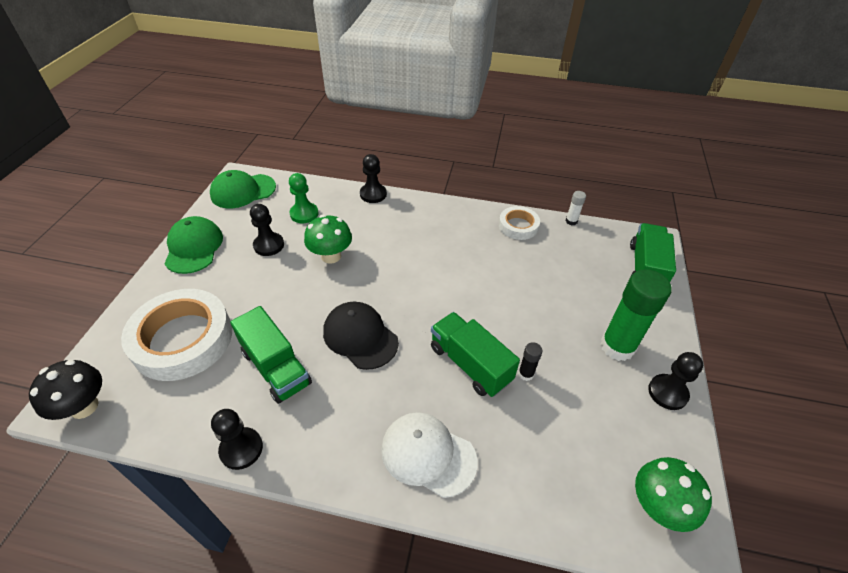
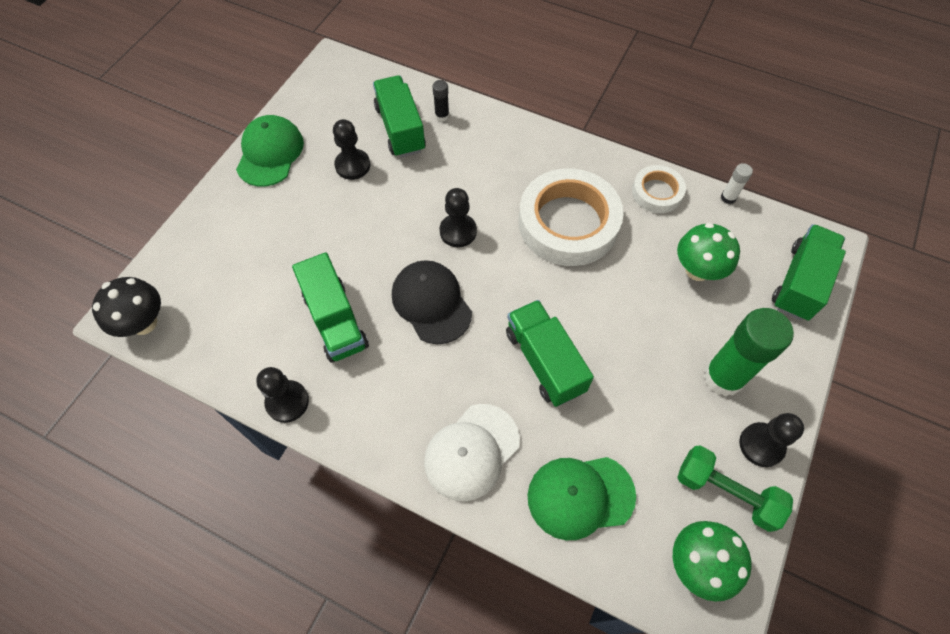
camera: 15 degrees right, 15 degrees up
white tape [121,289,232,381] -> white tape moved to [519,168,623,266]
green cap [210,170,276,208] -> green cap moved to [528,457,636,540]
green pawn [289,173,319,223] -> green truck [373,76,426,158]
green mushroom [304,215,352,264] -> green mushroom moved to [677,223,740,281]
black pawn [360,154,387,203] -> black pawn moved to [440,188,477,247]
white cap [381,412,477,498] -> white cap turned 90 degrees counterclockwise [424,404,520,501]
black glue stick [518,342,543,381] -> black glue stick moved to [432,80,449,122]
none -> green dumbbell [677,445,793,532]

